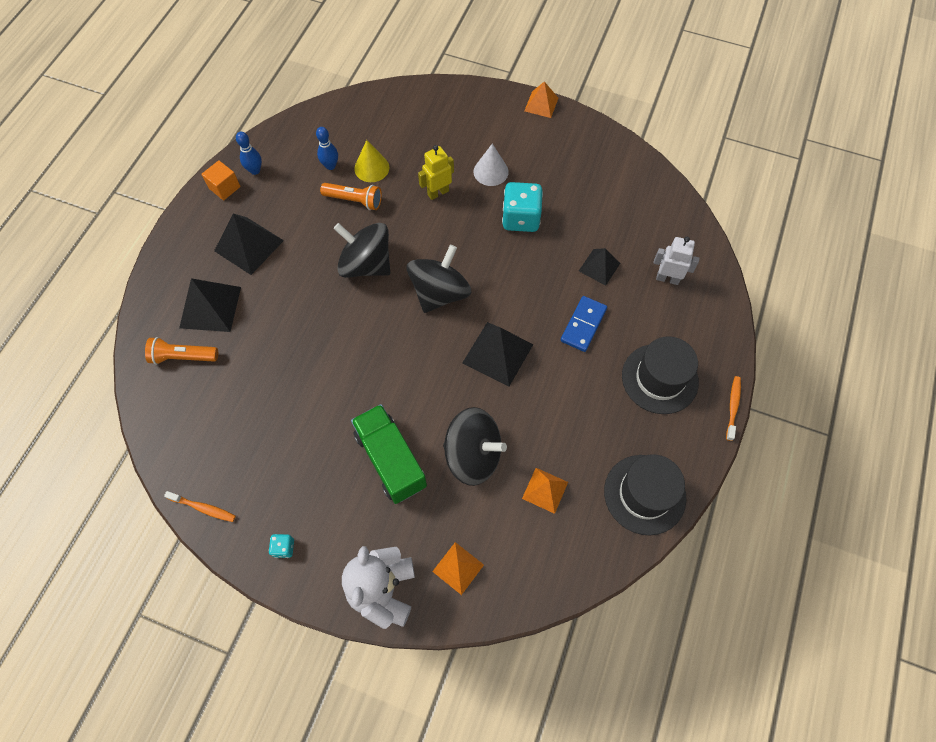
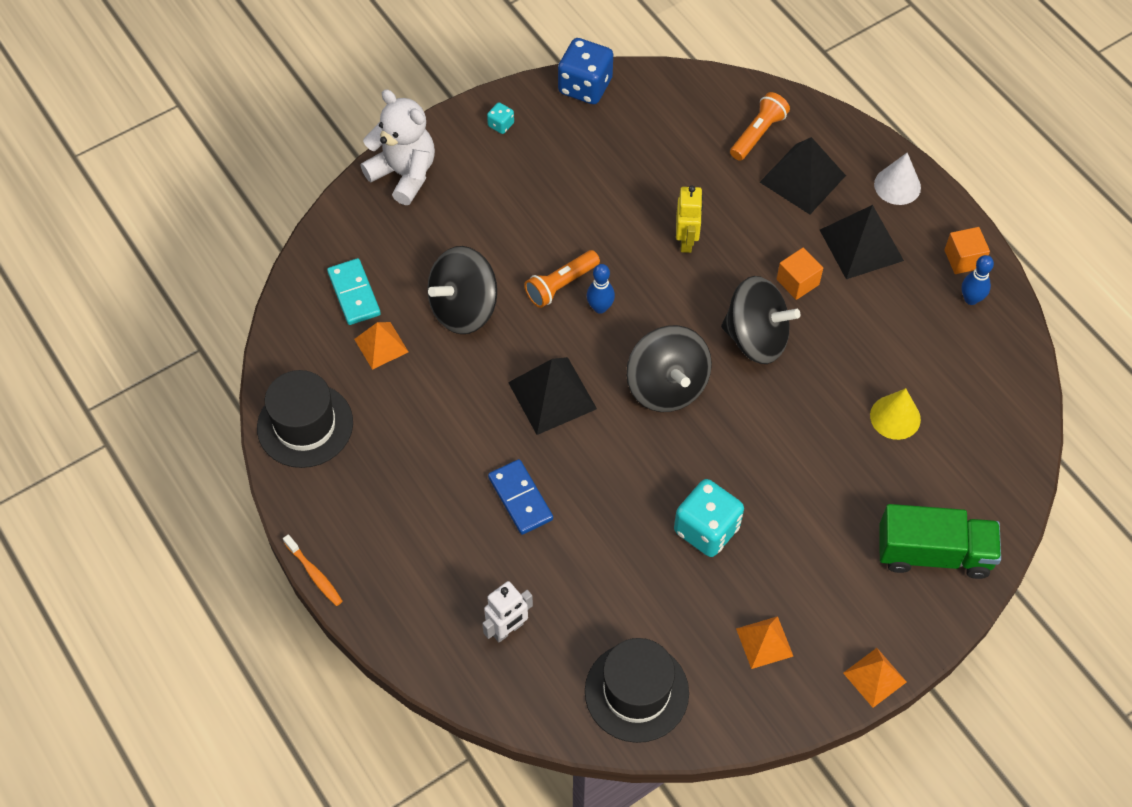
camera: 125 degrees right, 5 degrees down
orange toothbrush [164,491,236,522] -> blue dice [558,38,613,104]
blue bowling pin [316,127,338,170] -> blue bowling pin moved to [587,264,615,314]
orange flashlight [320,183,382,210] -> orange flashlight moved to [524,250,600,308]
black spinning top [334,223,390,278] -> black spinning top turned 45 degrees clockwise [721,276,800,364]
green truck [351,404,427,504] -> green truck moved to [879,504,1001,579]
yellow robot [418,145,454,200] -> yellow robot moved to [676,186,703,253]
orange pyramid [432,542,484,595] -> orange pyramid moved to [736,616,794,669]
white cone [473,144,509,186] -> white cone moved to [874,153,921,205]
black pyramid [579,248,620,286] -> none
black hat [622,336,699,414] -> black hat moved to [585,638,689,743]
none -> turquoise domino [327,258,381,325]
none -> orange cube [777,248,823,300]

